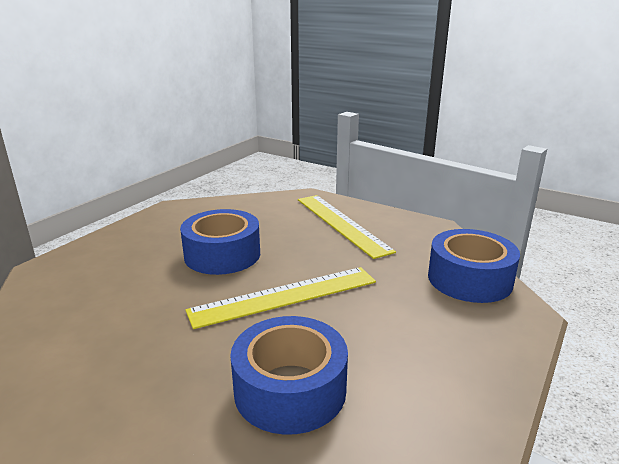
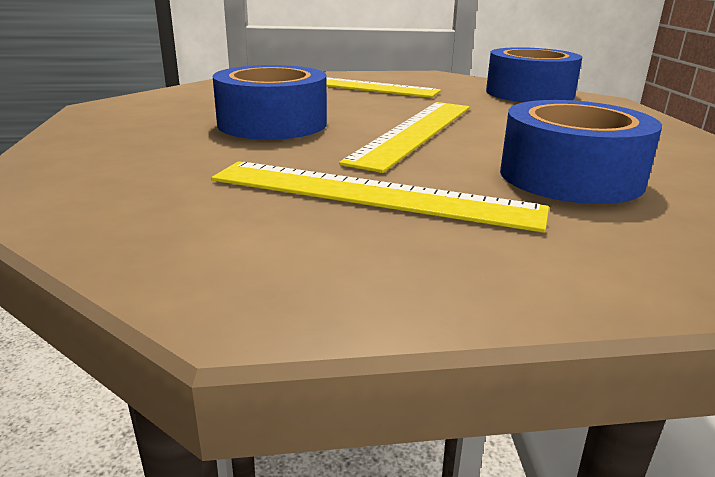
camera: 40 degrees left, 0 degrees up
none -> yellow ruler [211,161,549,233]

